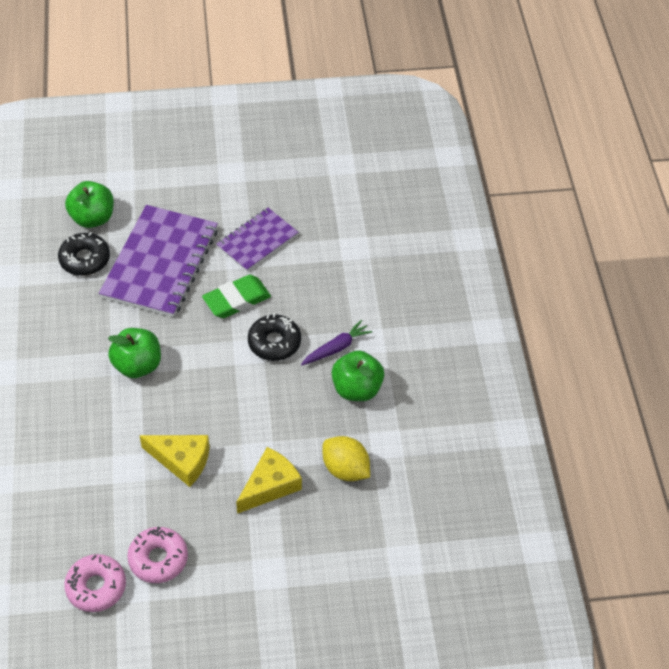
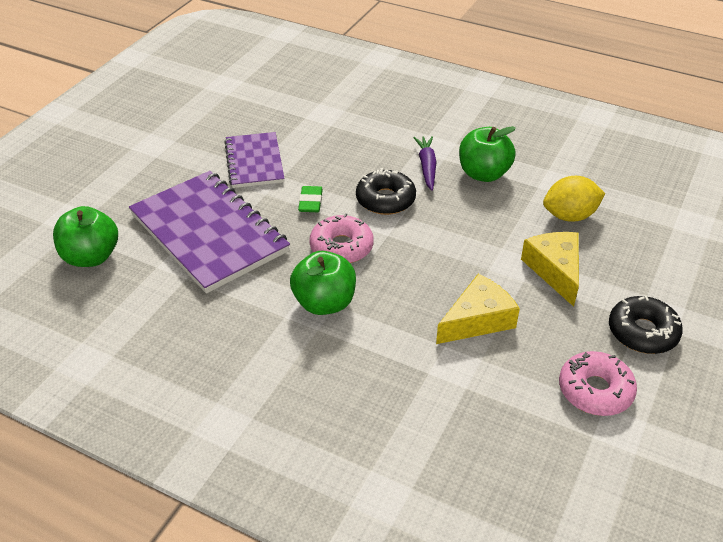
camera: 55 degrees left, 10 degrees down
black donut [58,232,110,276] -> black donut moved to [609,295,683,354]
pink donut [64,554,126,612] -> pink donut moved to [309,213,374,263]
green eraser [202,275,271,318] -> green eraser [298,186,323,212], size x0.59

